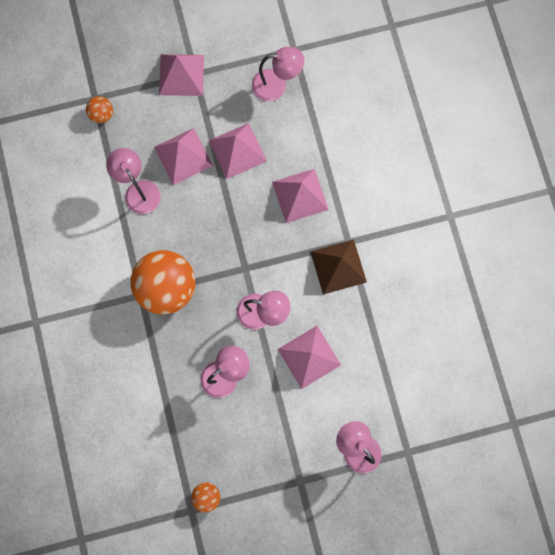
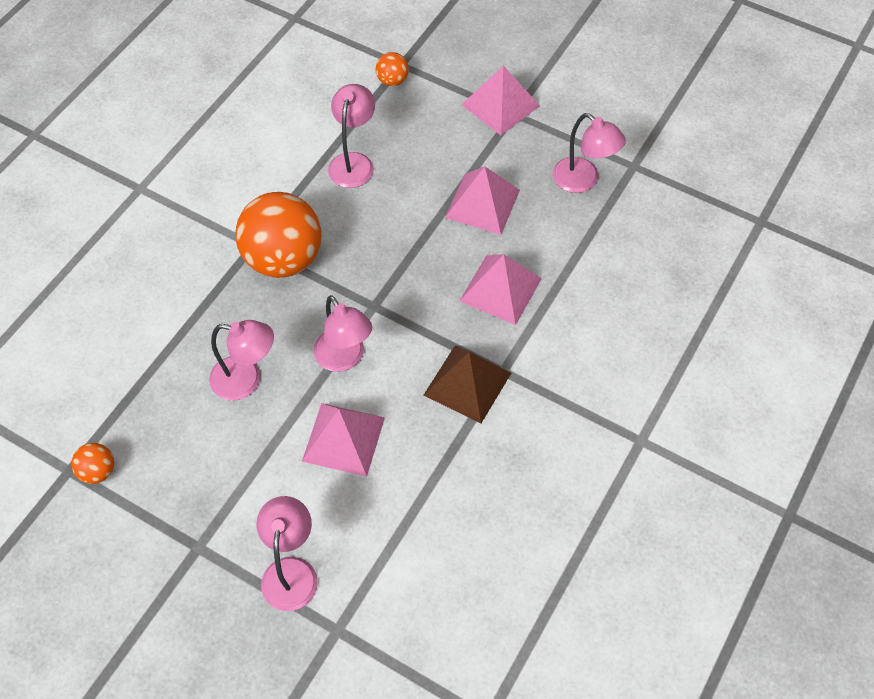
camera: 45 degrees right, 20 degrees down
pink pyramid [154,128,213,185] -> none

